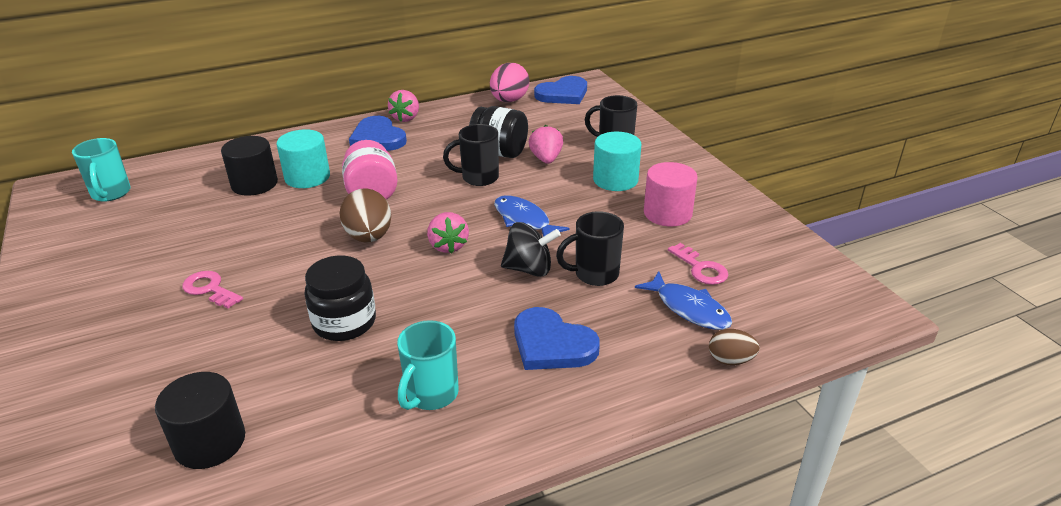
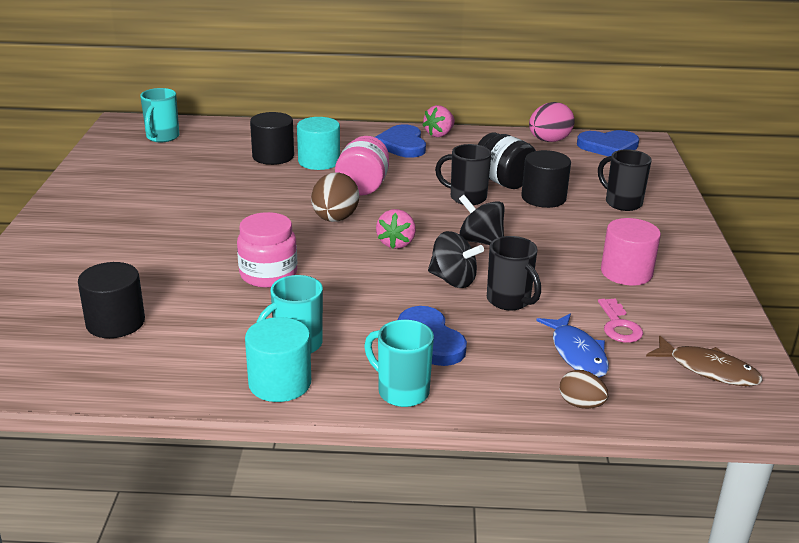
camera: 25 degrees right, 5 degrees down
pink key [182,271,243,308] -> none
black jar [304,255,376,341] -> pink jar [237,212,297,288]
blue fish [494,195,569,237] -> black spinning top [459,195,504,245]
pink strawberry [529,125,563,164] -> black cylinder [521,150,571,208]
black mug [556,211,624,286] -> black mug turned 135 degrees counterclockwise [487,236,541,310]
turquoise cylinder [593,132,642,191] -> turquoise cylinder moved to [245,317,311,402]
none -> turquoise mug [364,320,434,407]
none -> brown fish [646,336,763,386]

